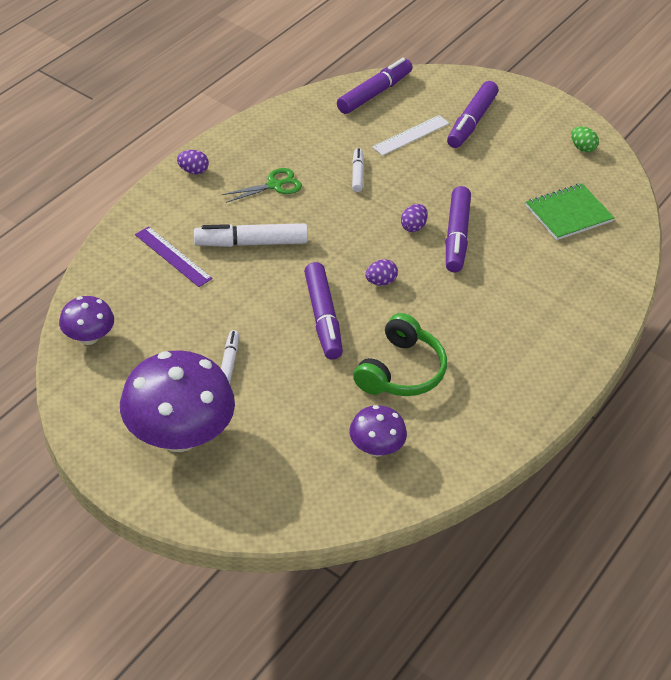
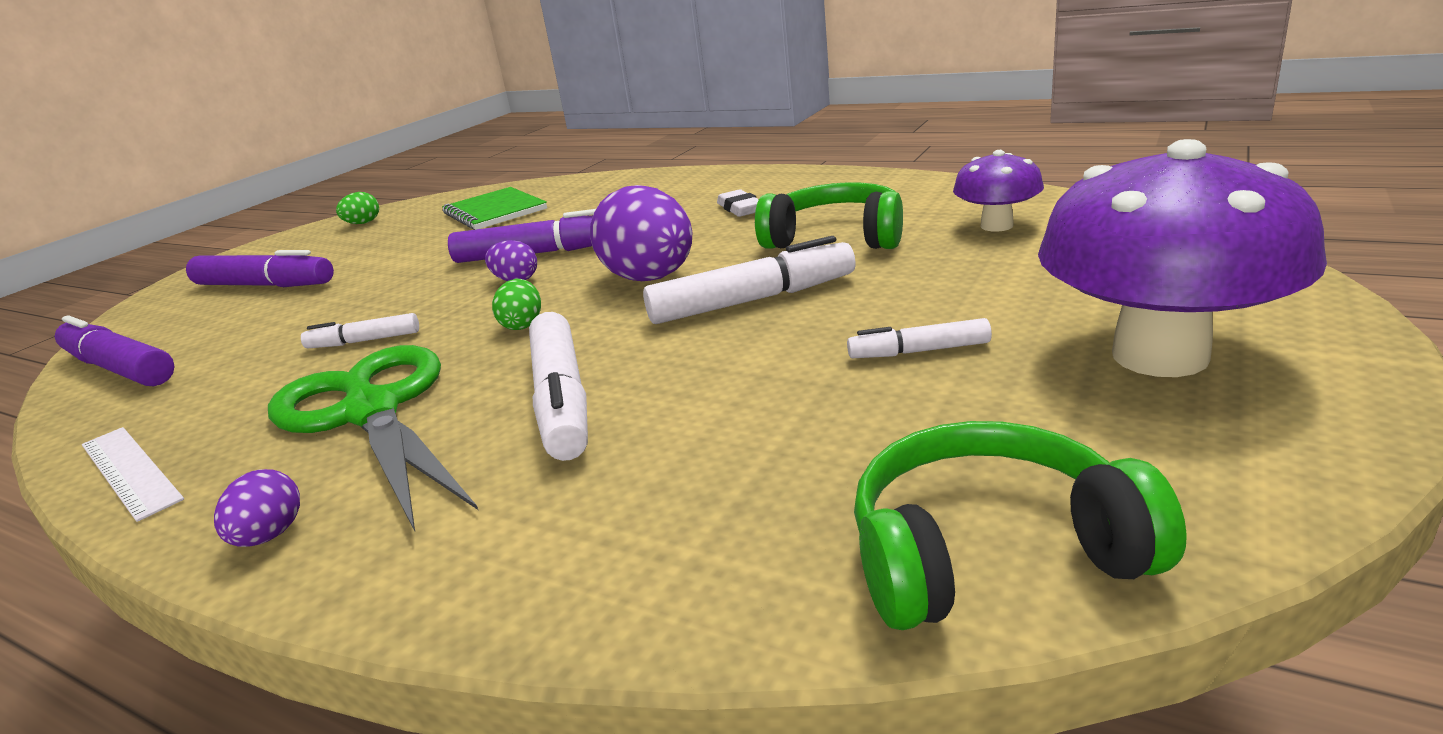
camera: 90 degrees left, 20 degrees down
purple mushroom [59,296,114,345] -> green headphones [854,421,1187,630]
purple ruler [135,226,213,287] -> none
green scissors [222,168,302,203] -> green scissors [268,345,478,531], size x1.97
purple marker [304,262,343,360] -> white marker [643,236,856,324]
purple egg [365,259,398,285] -> purple egg [590,185,692,281], size x2.14
white ruler [372,115,449,156] -> white ruler moved to [82,427,184,522]
none -> green egg [492,279,541,330]
none -> white eraser [717,189,759,217]

